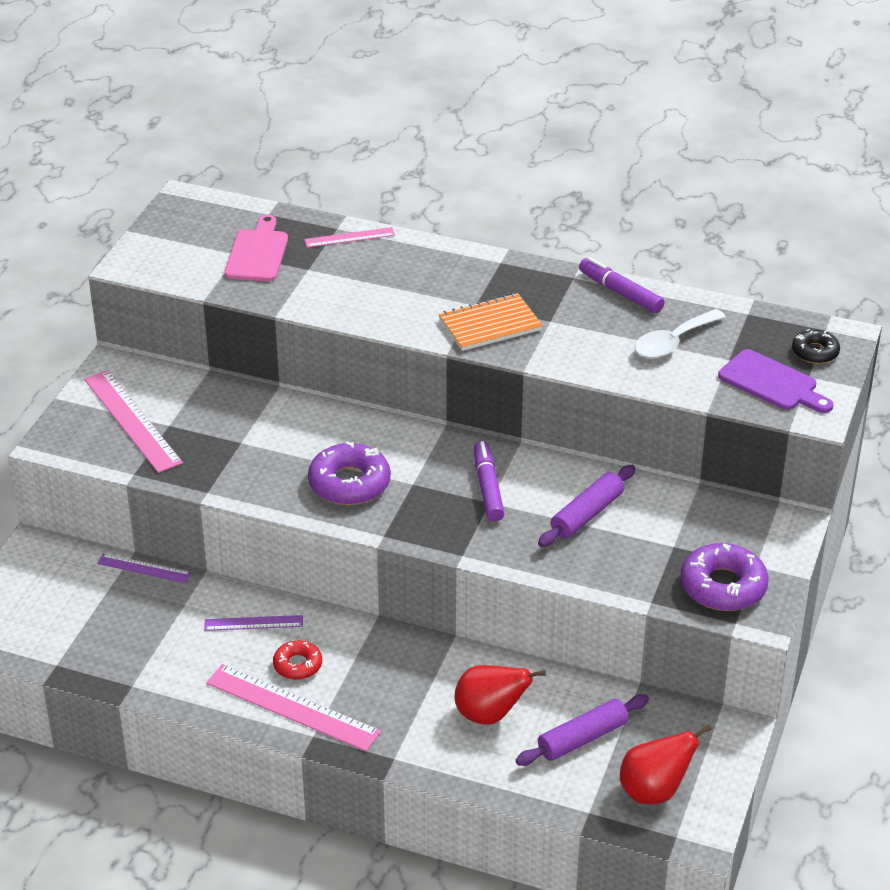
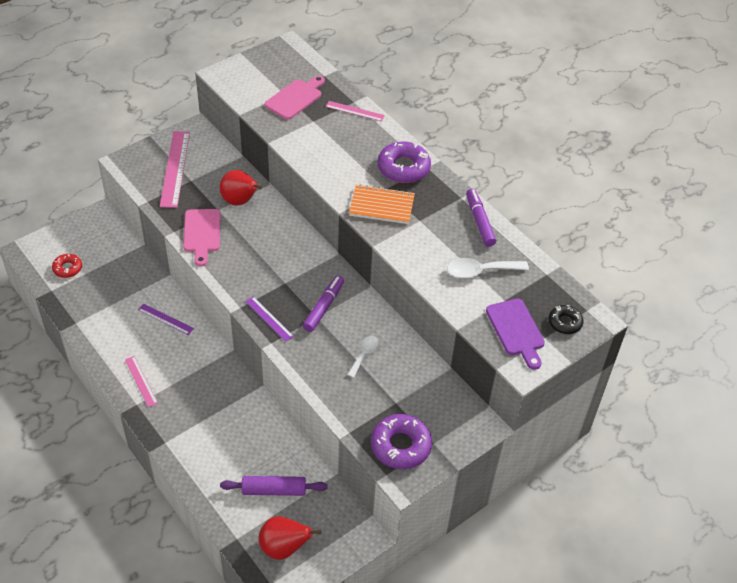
camera: 30 degrees right, 10 degrees up
purple ruler [97,553,191,583] -> purple ruler moved to [245,296,294,342]
pink ruler [206,664,381,751] -> pink ruler [125,356,158,407], size x0.55
red donut [273,640,322,680] -> red donut moved to [52,254,82,278]
purple donut [308,442,391,505] -> purple donut moved to [378,142,431,183]
red pear [455,665,546,725] -> red pear moved to [220,170,262,206]
purple rolling pin [538,465,635,547] -> white spoon [347,336,378,378]
none -> pink cutting board [183,209,220,266]

